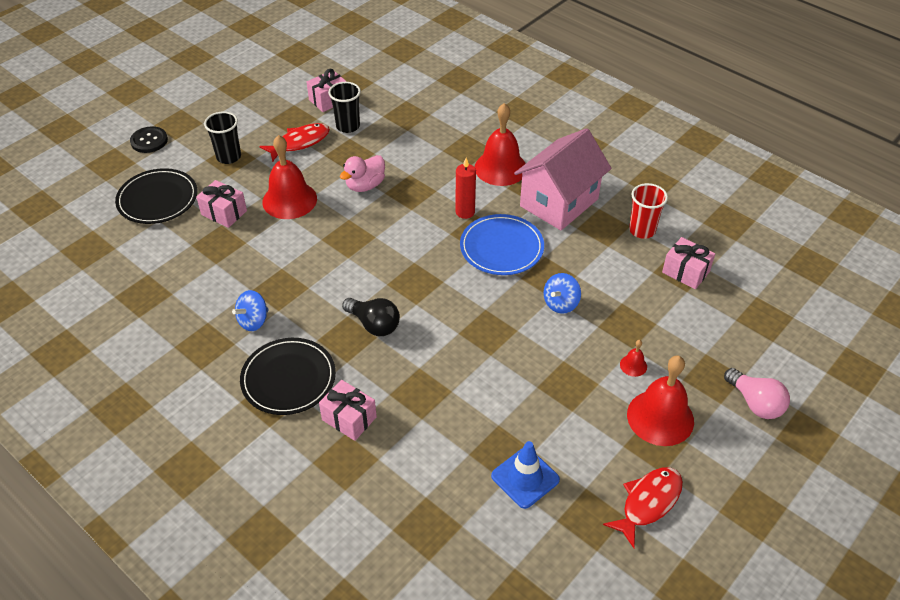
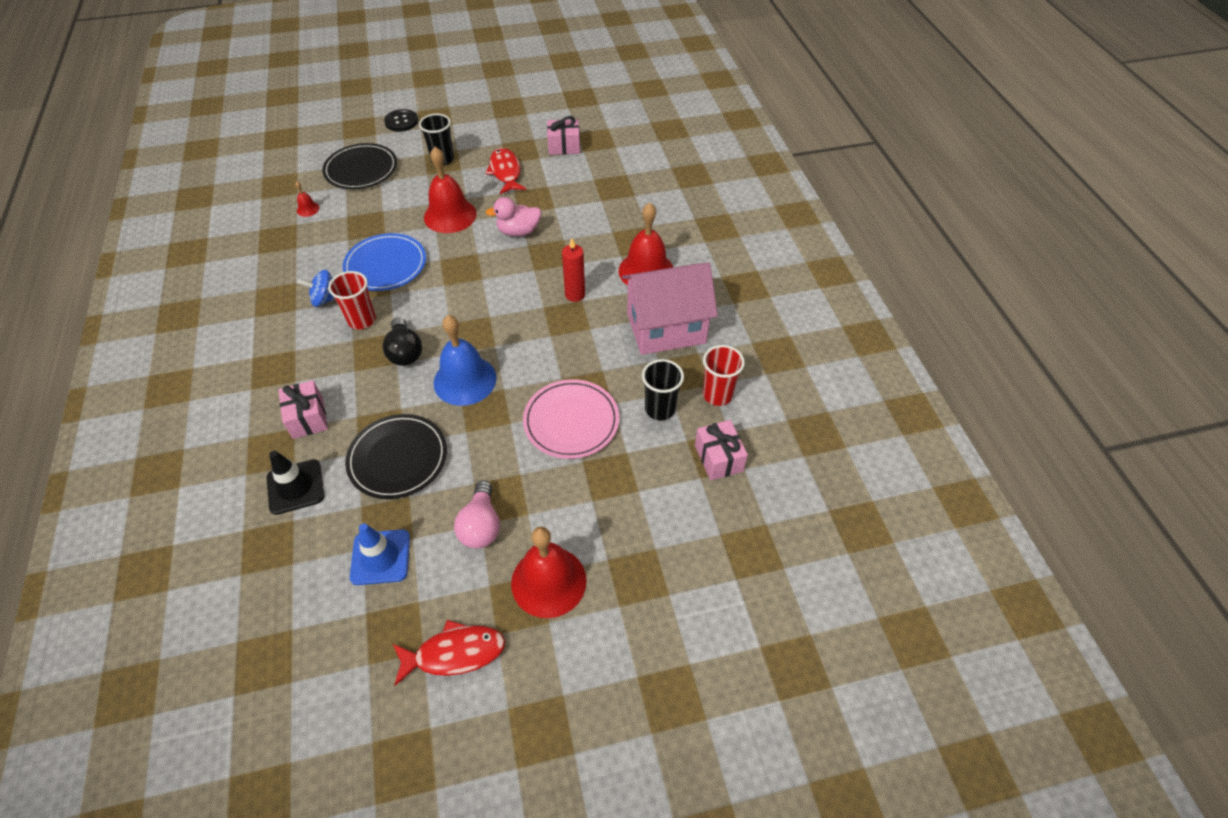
camera: 35 degrees right, 5 degrees up
pink gift [196,180,247,228] -> none
black plate [240,338,336,415] -> black plate moved to [345,414,447,499]
red fish [259,123,330,162] -> red fish turned 105 degrees counterclockwise [485,148,526,194]
black cup [328,82,361,133] -> black cup moved to [642,359,684,420]
blue plate [460,214,544,275] -> blue plate moved to [343,233,426,291]
blue spinning top [543,273,581,314] -> pink plate [523,379,619,459]
red bell [620,340,647,377] -> red bell moved to [295,182,320,217]
pink light bulb [724,368,790,419] -> pink light bulb moved to [454,480,500,548]
none -> black traffic cone [267,451,324,515]
none -> red cup [328,271,376,329]
none -> blue bell [433,315,497,406]

